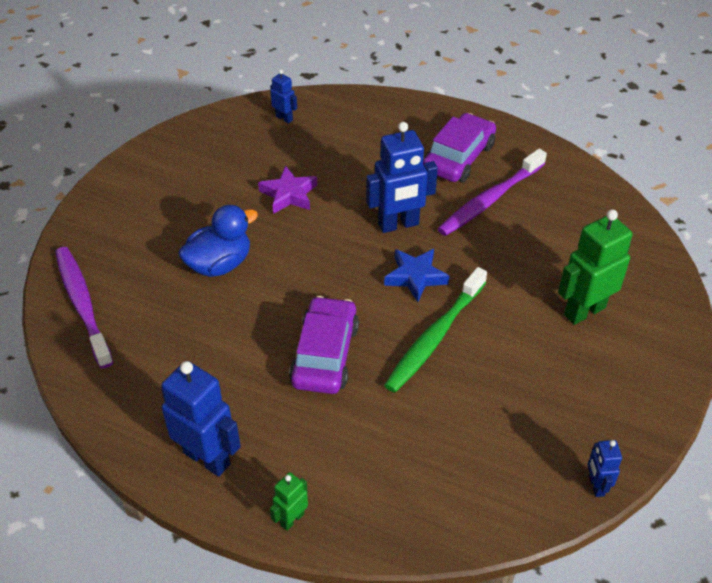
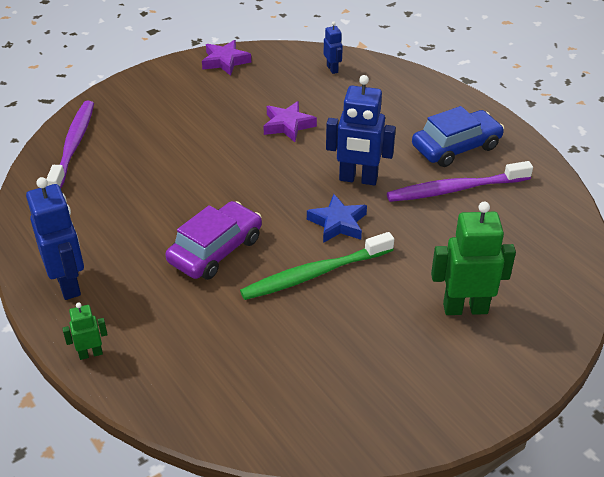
camera: 30 degrees right, 5 degrees down
blue duck [178,205,258,277] -> none
purple car [423,113,496,182] -> blue car [412,106,504,167]
blue robot [588,440,622,497] -> none
none -> purple star [202,40,251,76]

